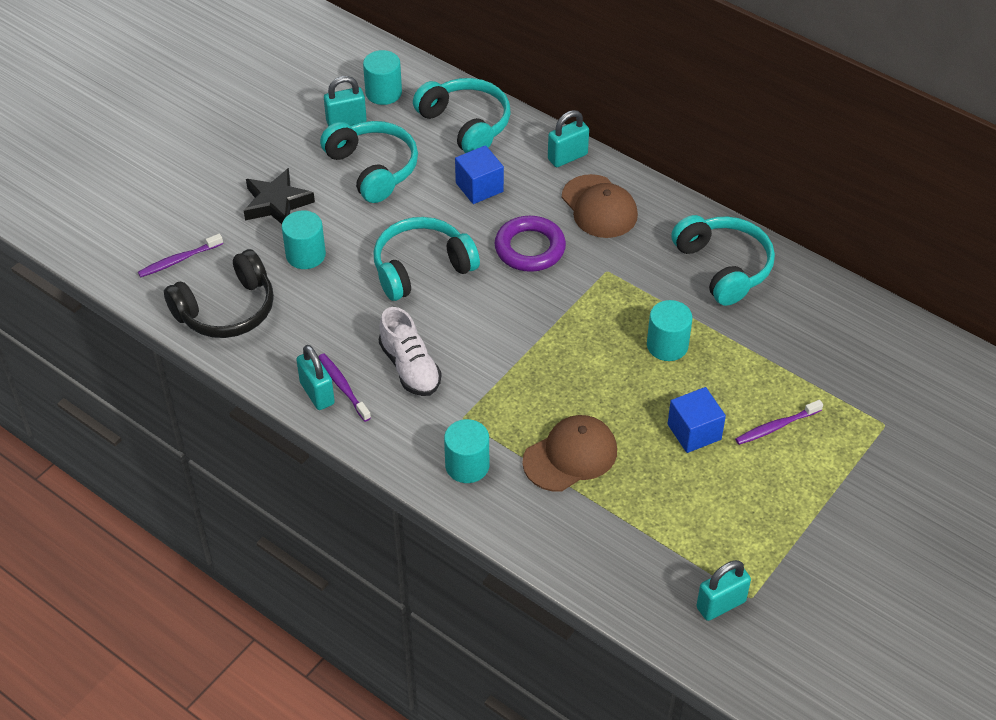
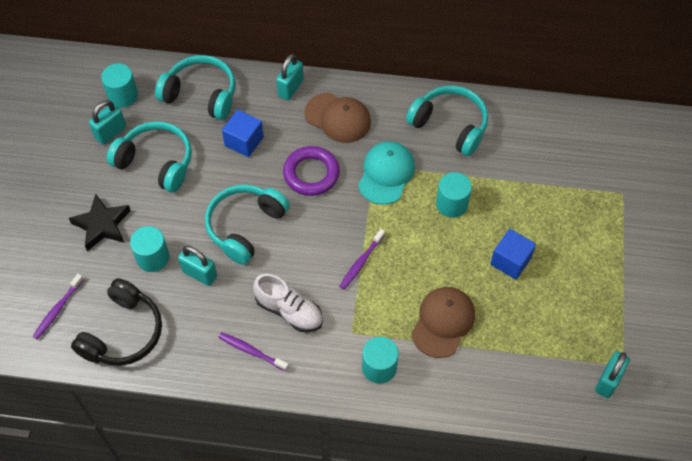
camera: 30 degrees left, 10 degrees up
turquoise padlock [296,345,335,410] -> turquoise padlock moved to [178,246,217,286]
purple toothbrush [735,400,823,445] -> purple toothbrush moved to [339,229,385,290]
none -> turquoise cap [358,141,415,205]

